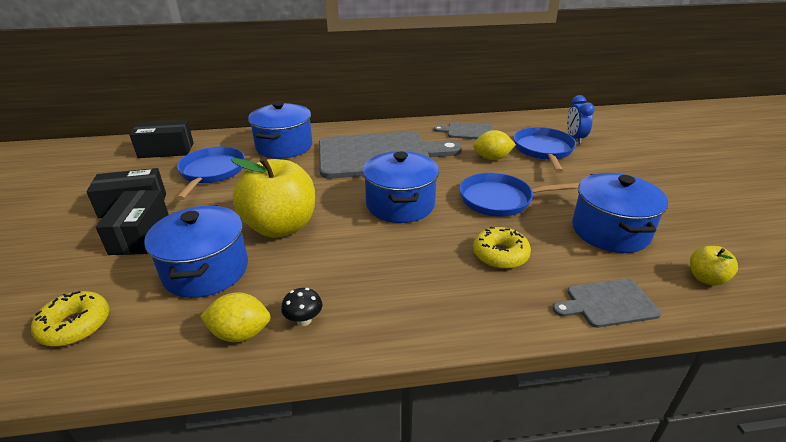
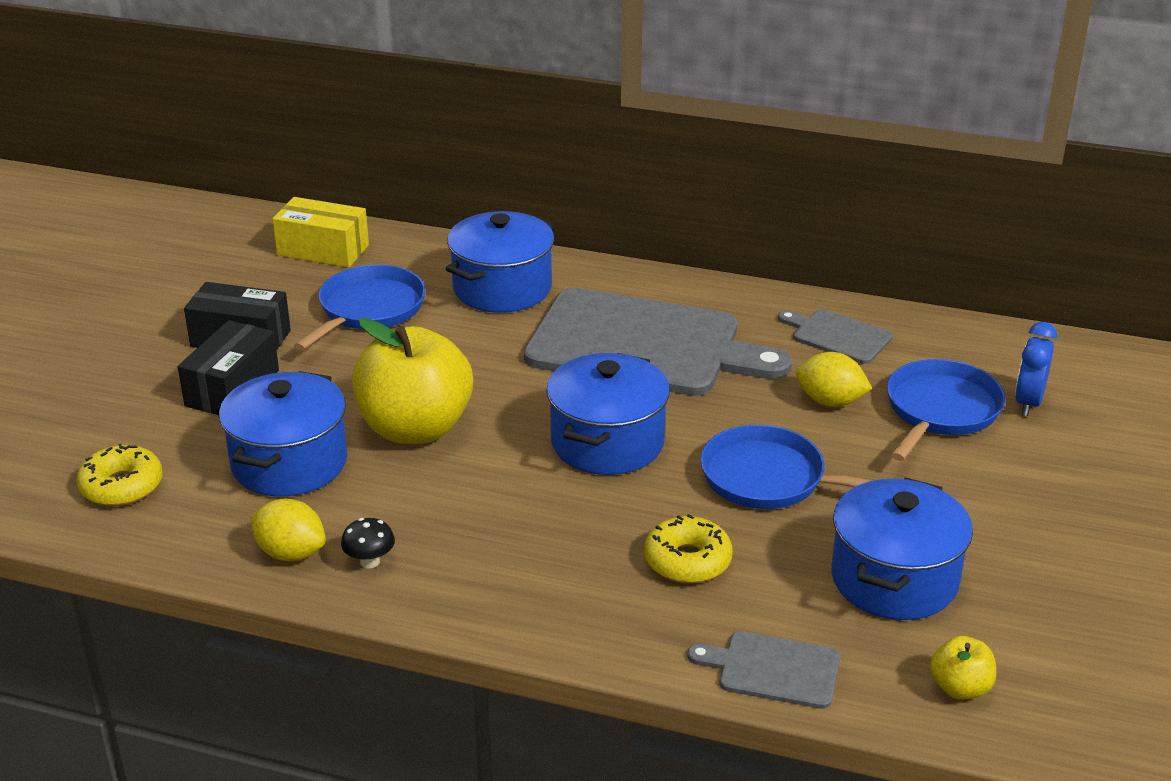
camera: 25 degrees right, 0 degrees up
black box [130,120,194,158] -> yellow box [272,197,369,268]

